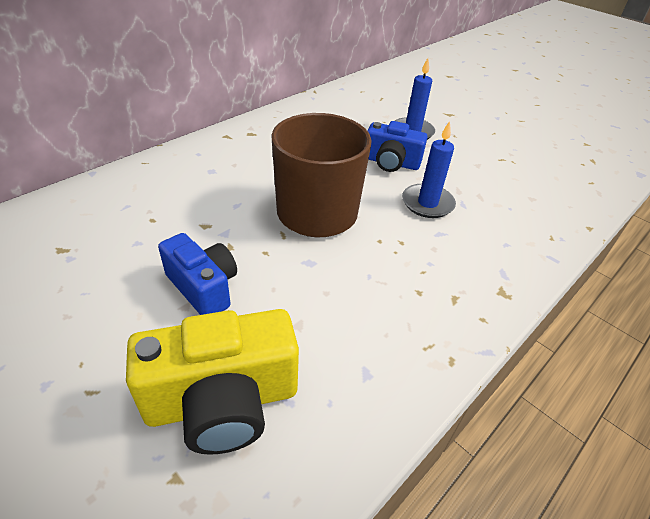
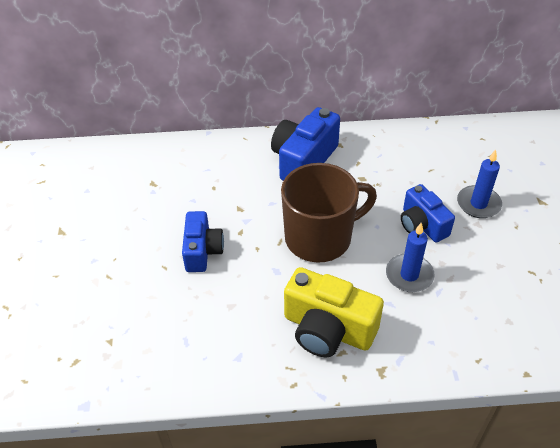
camera: 45 degrees right, 5 degrees up
yellow camera [126,309,299,455] -> yellow camera moved to [284,267,384,357]
none -> blue camera [271,107,340,181]

